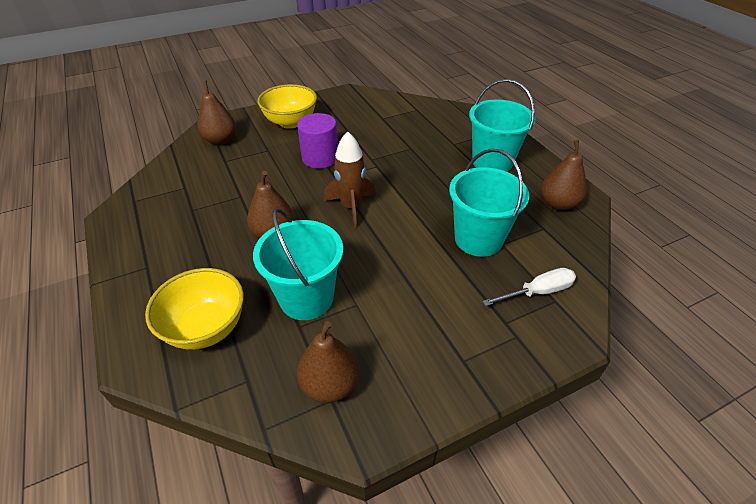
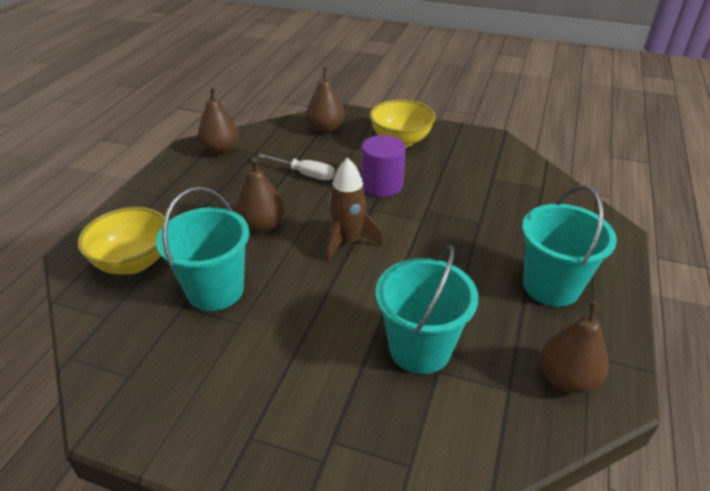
camera: 45 degrees right, 5 degrees down
brown pear [297,321,359,403] -> brown pear moved to [198,87,239,155]
white screwdriver [482,268,576,306] -> white screwdriver moved to [258,154,335,180]

